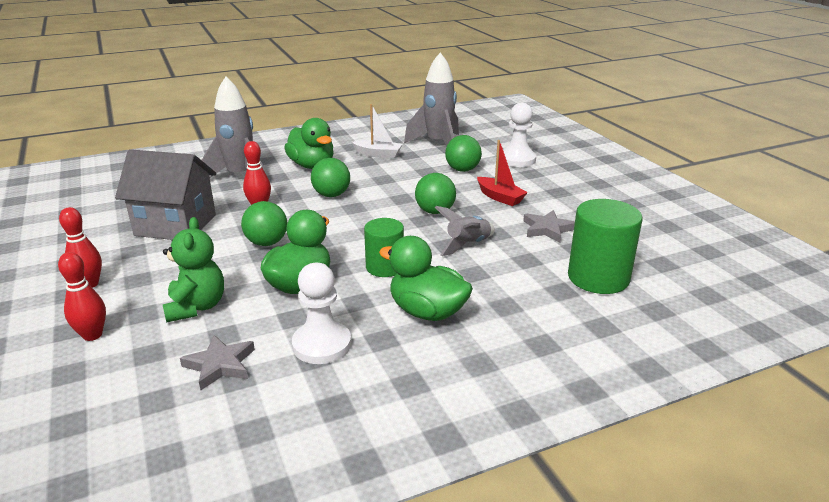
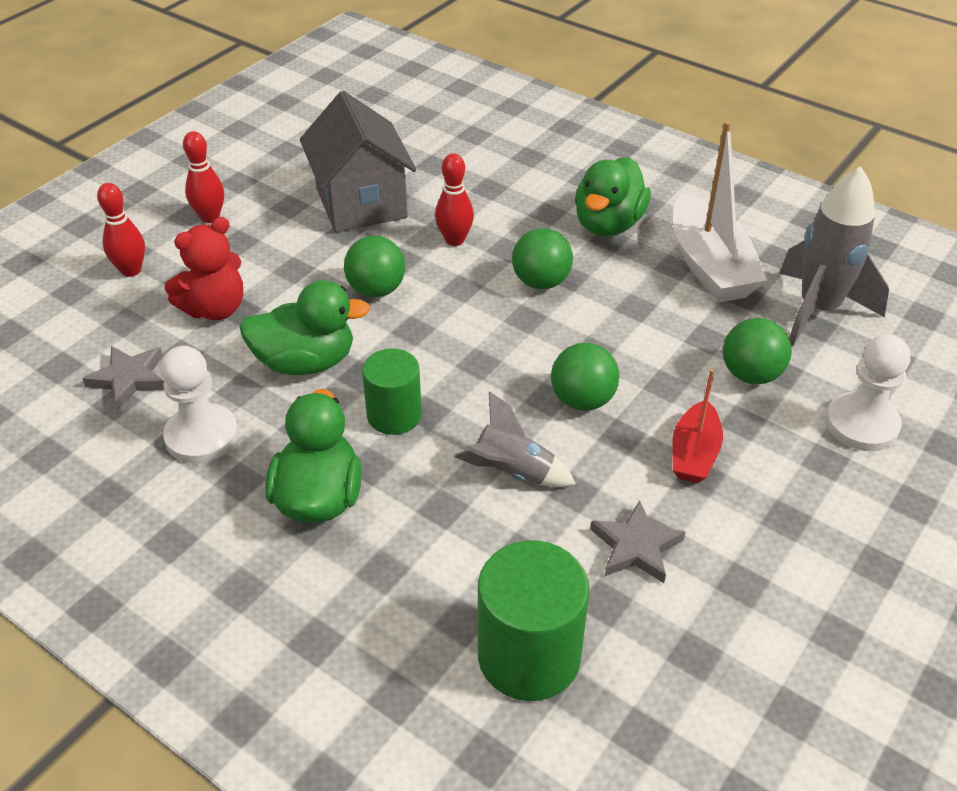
camera: 60 degrees right, 15 degrees up
green teddy bear [163,217,224,322] -> red teddy bear [165,217,243,320]
grey rocket [202,77,265,178] -> none
white boat [352,104,402,158] -> white boat [673,121,767,302], size x1.73

